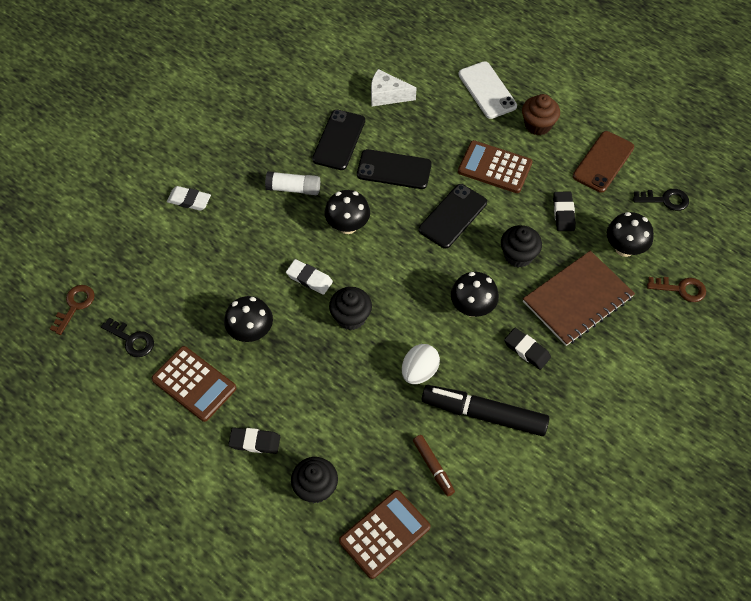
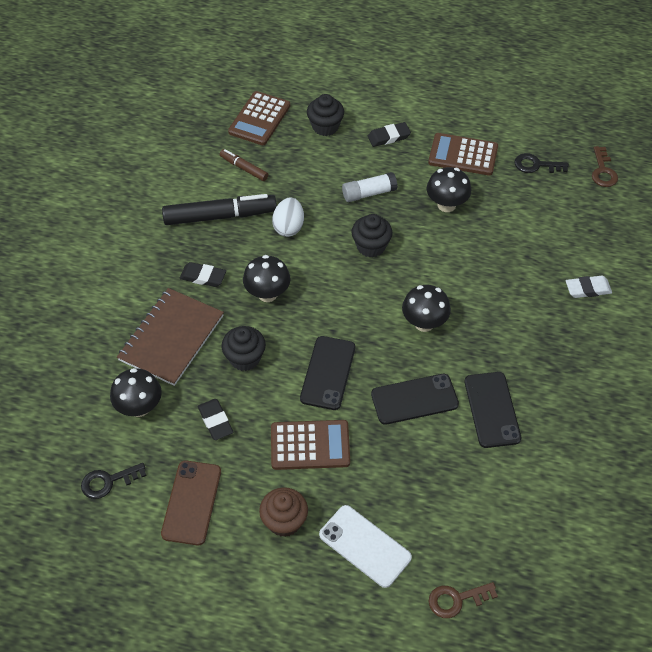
camera: 155 degrees right, 5 degrees down
white glue stick [265,171,320,195] -> white glue stick moved to [342,172,398,202]
white eraser [286,259,333,295] -> none
white cheese [371,69,416,106] -> none
brown key [647,277,706,302] -> brown key moved to [428,582,498,618]

